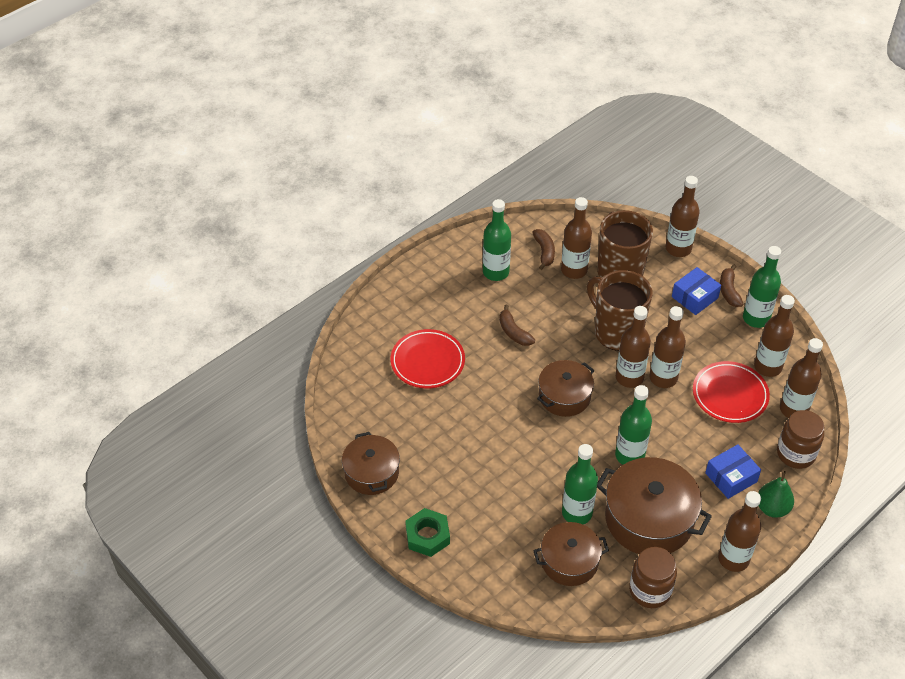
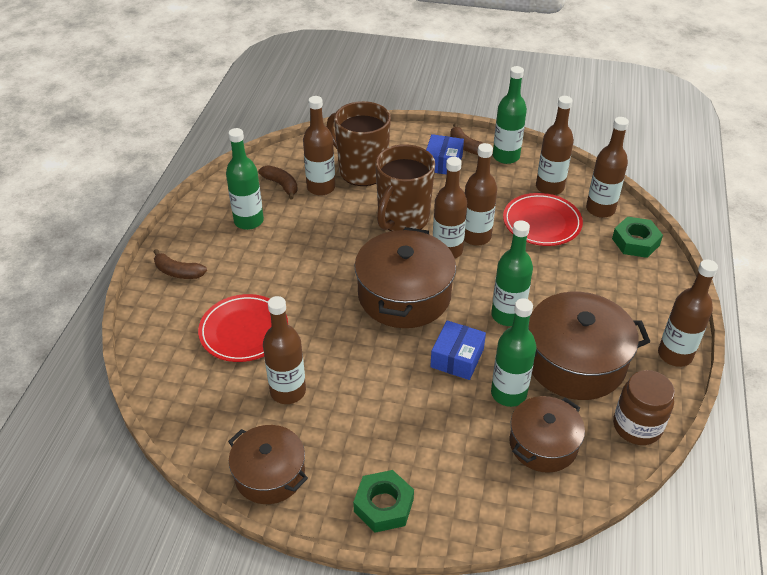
camera: 35 degrees left, 5 degrees down
brown banana [499,305,535,346] -> brown banana moved to [154,249,207,279]
brown pot [537,360,594,417] -> brown pot [355,227,456,328], size x1.59
brown mug [587,270,653,351] -> brown mug turned 75 degrees counterclockwise [375,144,435,231]
brown bottle [666,176,700,257] -> brown bottle moved to [263,296,306,404]
blue box [705,444,761,499] -> blue box moved to [430,320,486,380]
green pear [758,471,794,518] -> none
brown jar [777,410,824,469] -> green nut [612,217,663,258]

